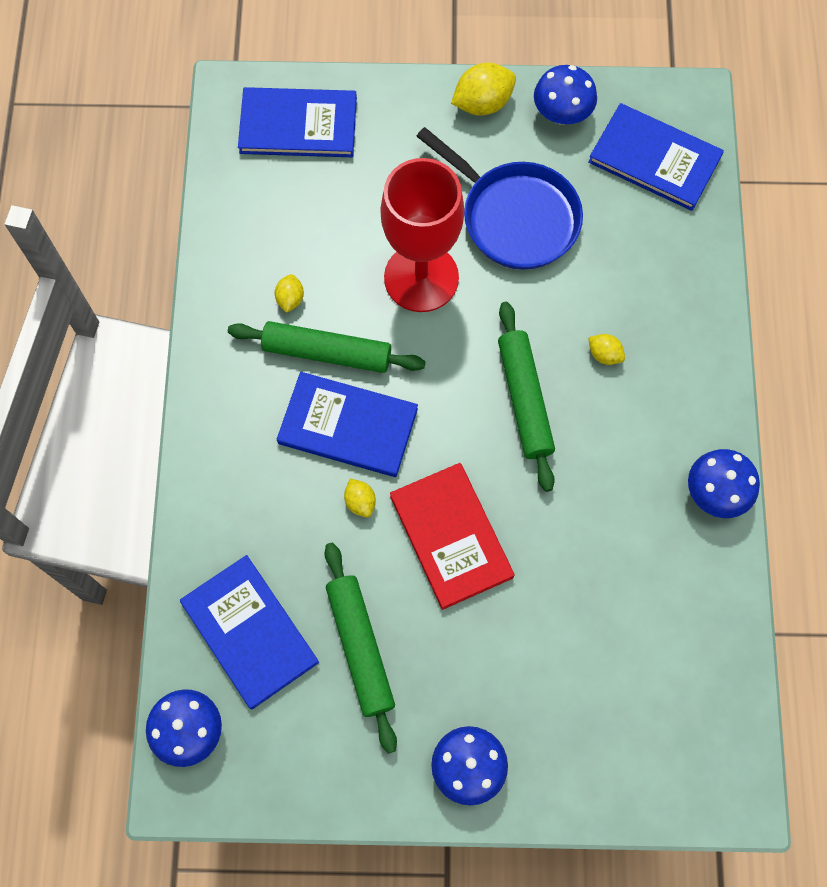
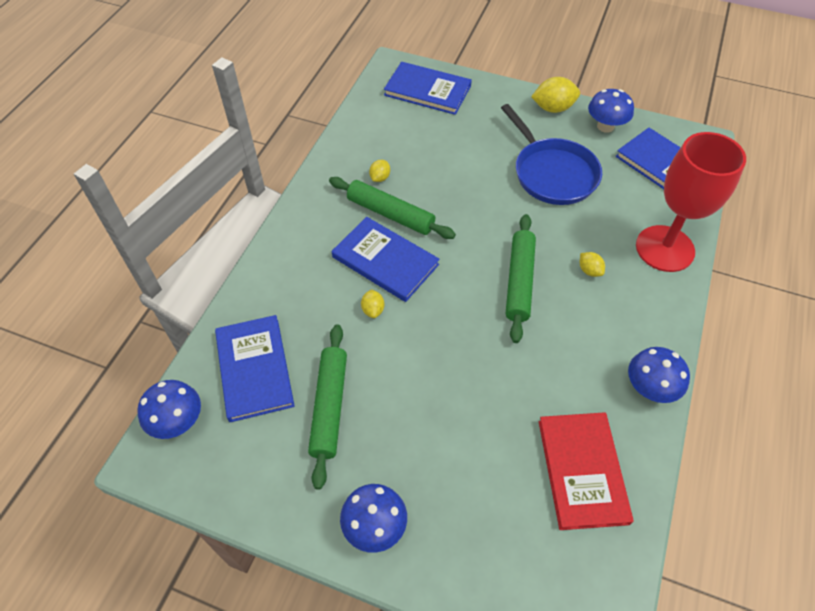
camera: 20 degrees right, 15 degrees down
red goblet [381,158,464,312] -> red goblet moved to [636,132,746,272]
red book [390,463,515,610] -> red book moved to [539,412,634,530]

